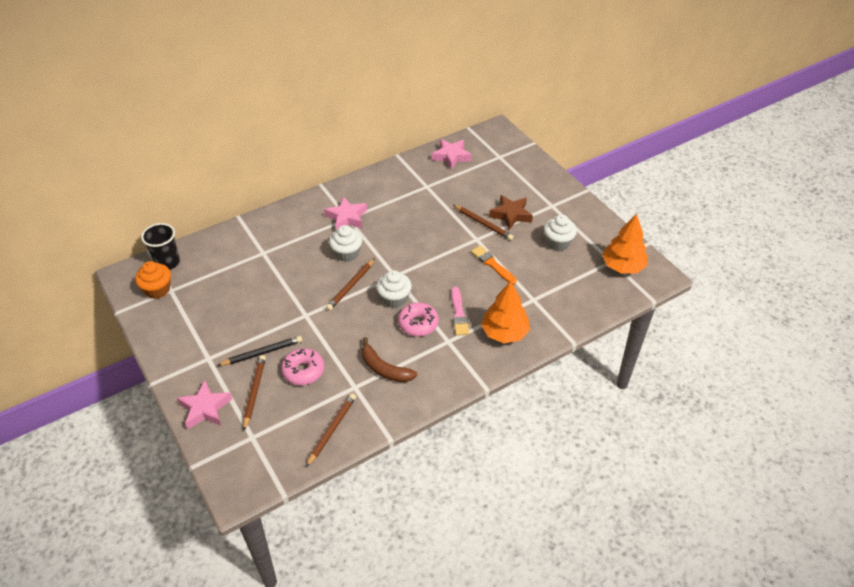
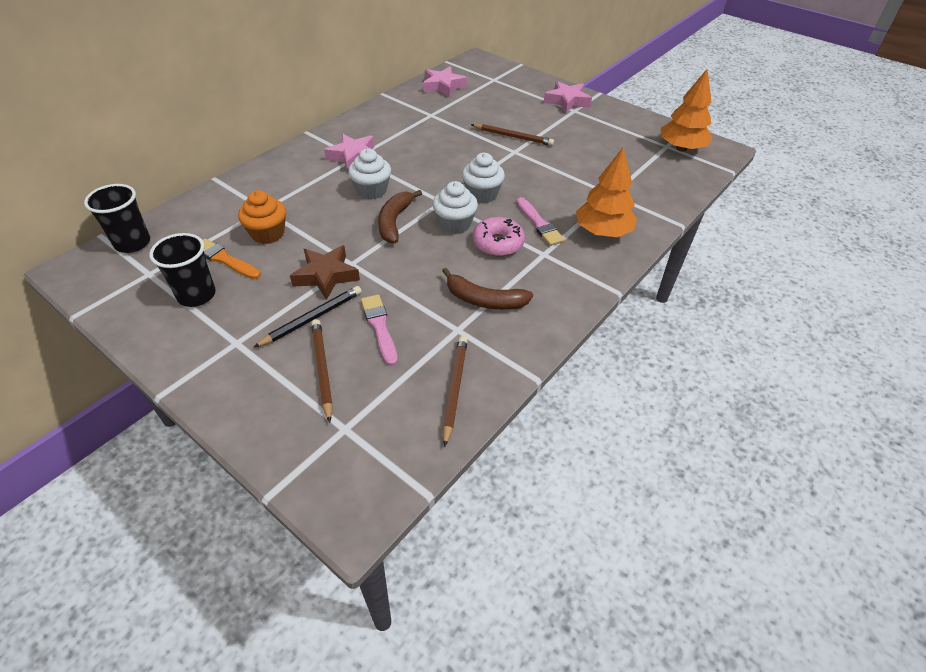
camera: 20 degrees left, 0 degrees up
orange cupcake [135,261,171,299] -> orange cupcake moved to [238,190,286,244]
pink star [177,380,232,430] -> pink star moved to [544,81,592,113]
pink donut [281,348,324,385] -> pink brush [361,294,398,366]
brown pencil [326,258,375,311] -> brown banana [378,190,422,243]
orange brush [471,245,517,284] -> orange brush moved to [203,239,261,279]
brown star [489,195,533,230] -> brown star moved to [290,245,360,300]
white cupcake [544,215,577,251] -> white cupcake moved to [462,153,505,203]
none -> black cup [149,233,216,307]

